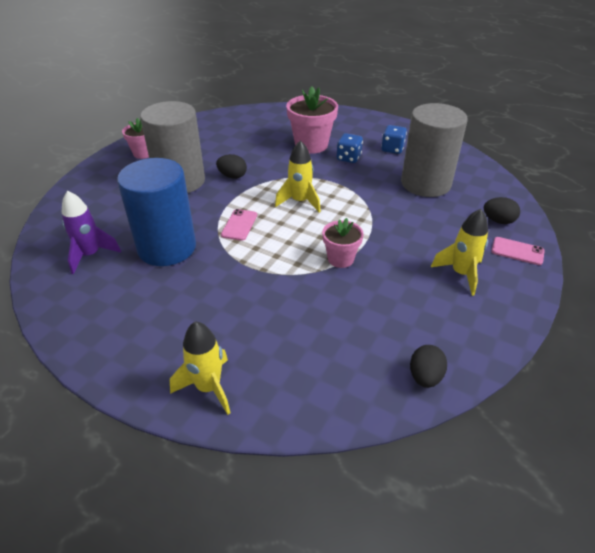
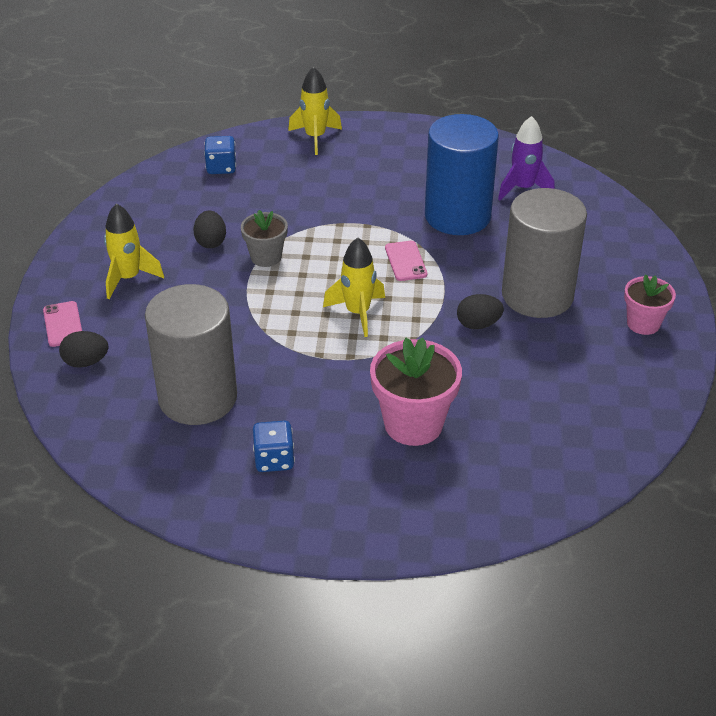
camera: 155 degrees right, 0 degrees up
pink flower pot [322,218,364,268] -> grey flower pot [241,210,288,267]
blue dice [337,133,363,163] -> blue dice moved to [204,136,236,174]
black egg [410,345,447,388] -> black egg moved to [193,211,226,248]
pink phone [491,237,545,265] -> pink phone turned 75 degrees clockwise [43,301,82,347]

